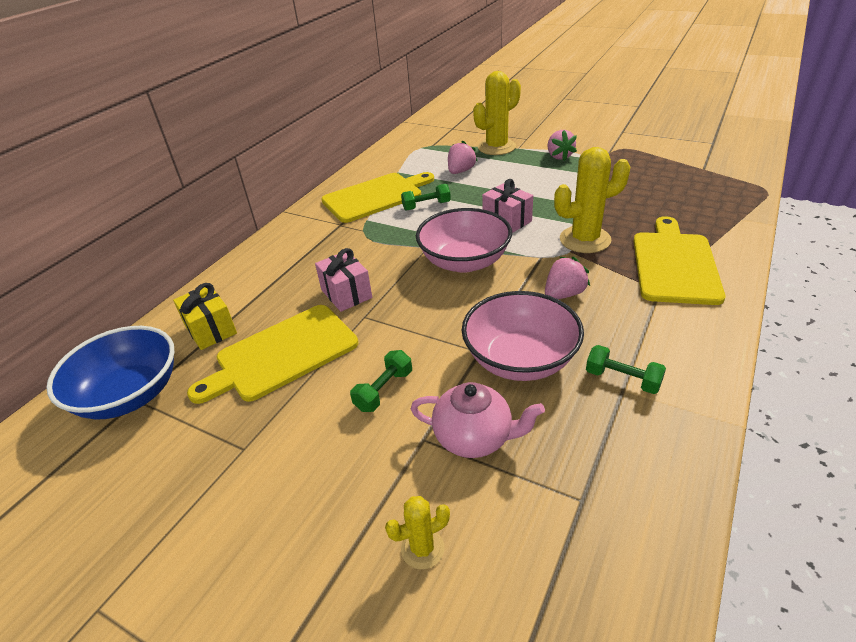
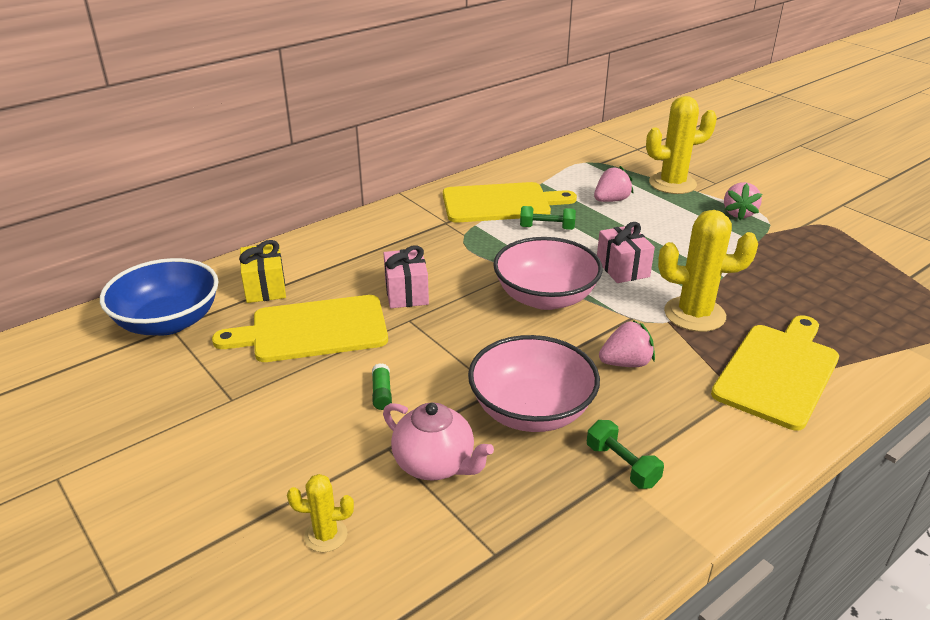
camera: 20 degrees right, 5 degrees down
green dumbbell [350,350,412,412] -> green glue stick [372,363,392,410]

